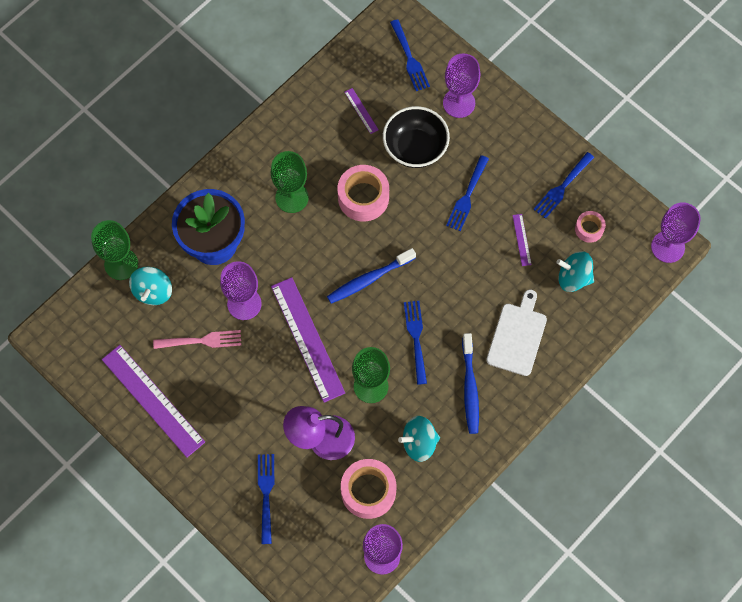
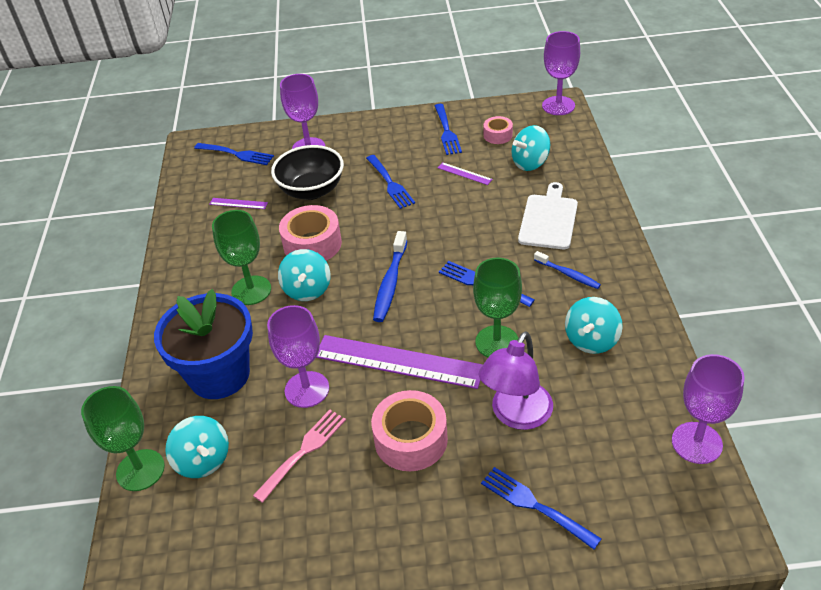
camera: 45 degrees left, 25 degrees down
purple ruler [102,345,205,457] -> none
pink tape [341,459,396,519] -> pink tape moved to [371,390,448,471]
blue toothbrush [462,333,479,434] -> blue toothbrush [534,251,601,289], size x0.63
white cutting board [486,289,547,376] -> white cutting board turned 45 degrees clockwise [518,182,578,249]
none -> turquoise spinning top [278,249,330,301]

